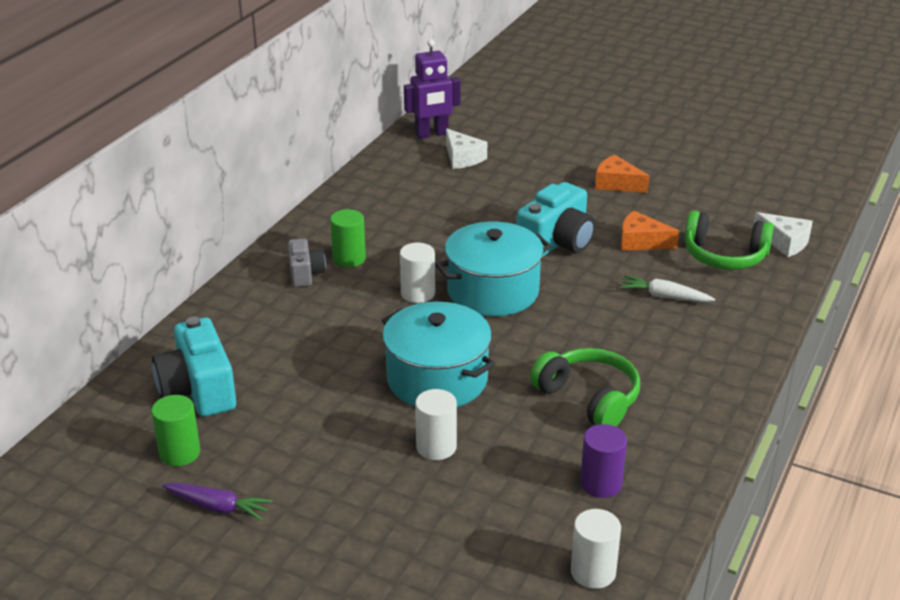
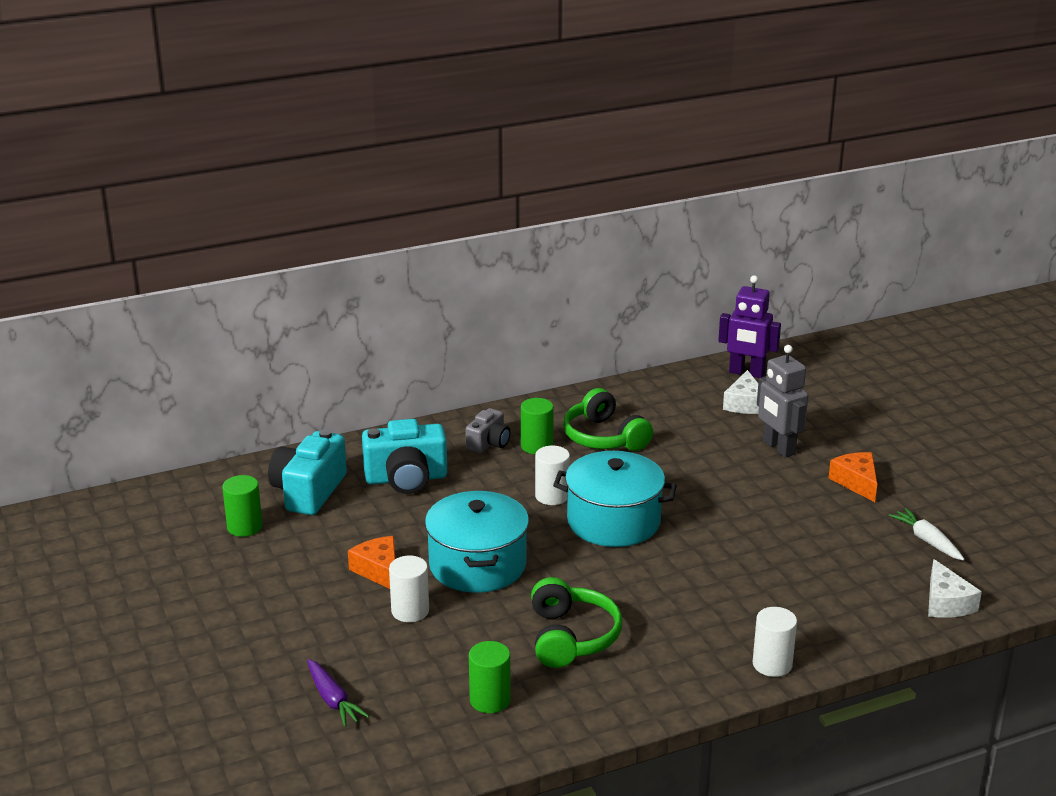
camera: 40 degrees right, 5 degrees down
purple carrot [162,483,273,521] -> purple carrot moved to [307,659,369,727]
turquoise camera [516,182,596,257] -> turquoise camera moved to [362,419,447,494]
white cylinder [571,509,621,589] -> white cylinder moved to [753,607,797,677]
purple cylinder [580,424,627,498] -> green cylinder [469,641,511,713]
orange cheese [620,211,679,251] -> orange cheese moved to [348,536,395,589]
white carrot [620,275,715,302] -> white carrot moved to [889,508,965,561]
green headphones [685,211,774,270] -> green headphones moved to [563,388,653,451]
none -> grey robot [757,345,808,458]

